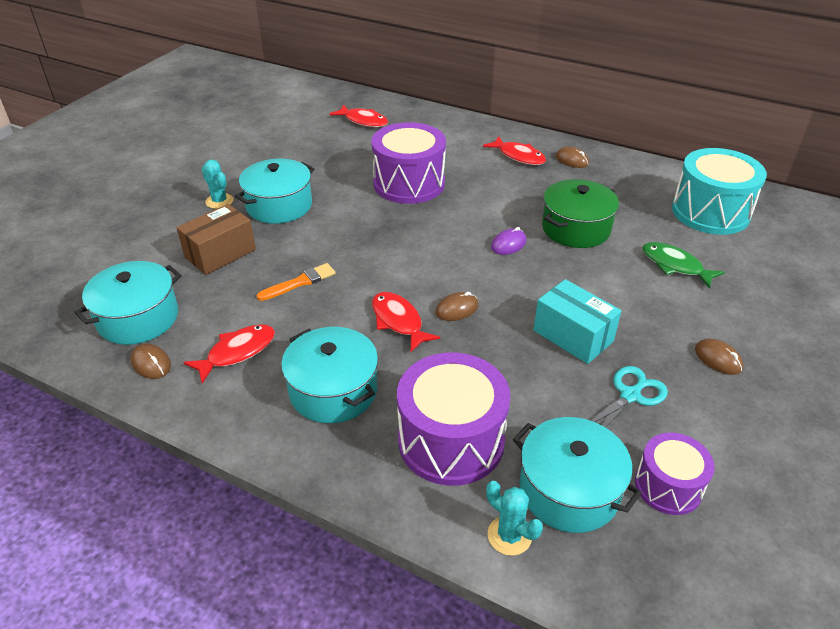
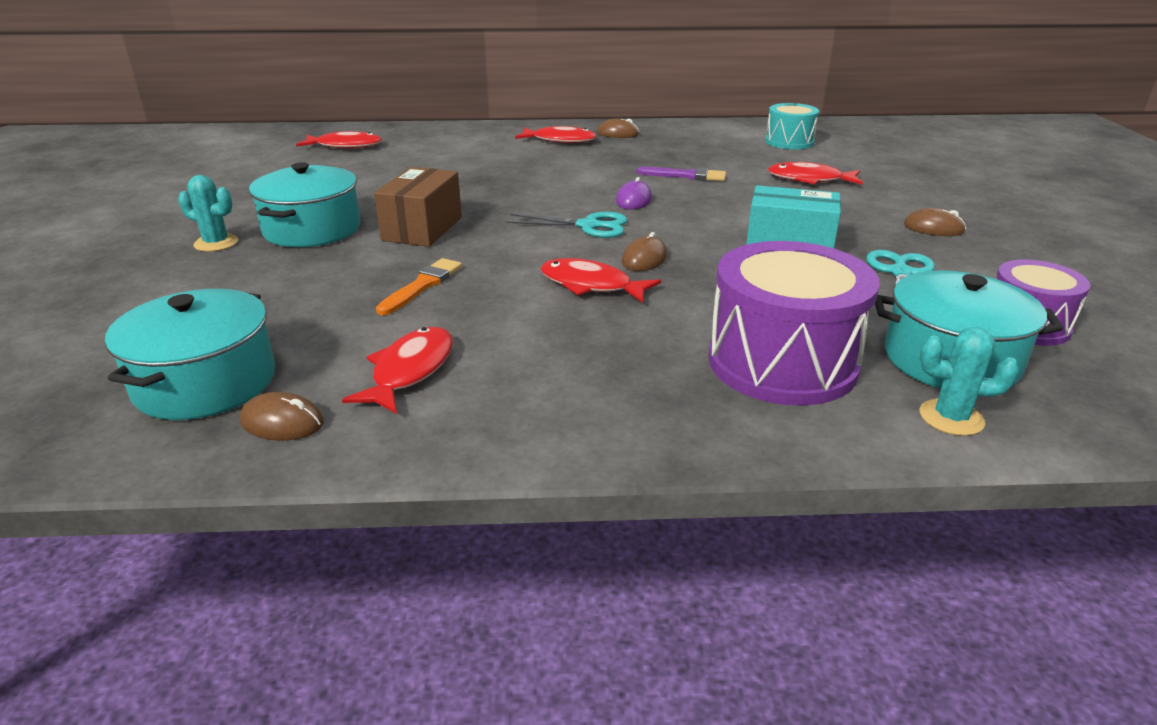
camera: 30 degrees left, 10 degrees down
brown box [177,204,256,275] -> brown box moved to [374,167,462,247]
turquoise pot [281,327,378,423] -> none
purple drum [371,122,446,204] -> none
green pot [542,179,619,248] -> purple brush [637,167,726,181]
green fish [643,242,725,289] -> red fish [768,162,863,185]
turquoise drum [672,148,767,235] -> turquoise drum [765,103,819,149], size x0.58
none -> turquoise scissors [506,212,628,238]

